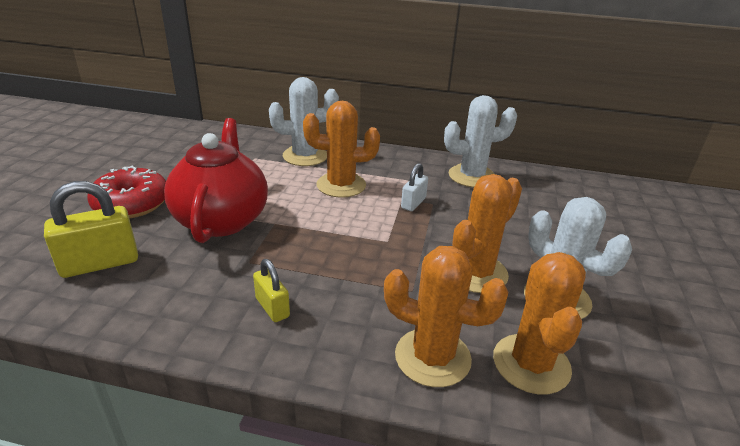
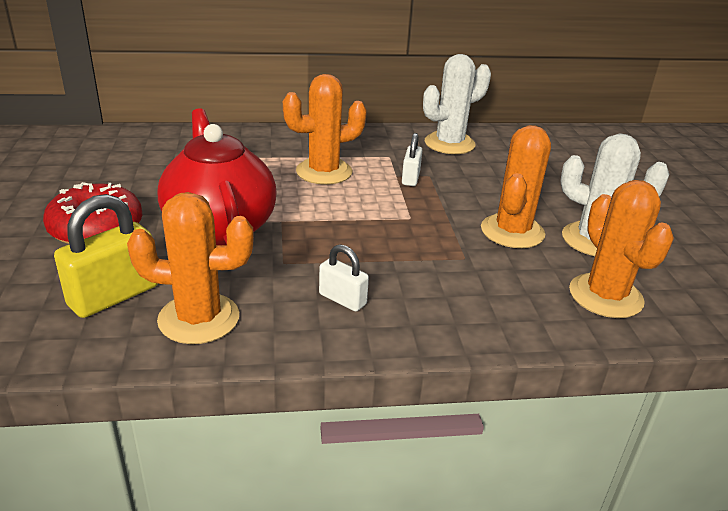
camera: 20 degrees left, 0 degrees up
yellow padlock [253,259,290,322] -> white padlock [319,244,369,311]
white cactus [269,77,339,166] -> none
orange cactus [384,246,508,387] -> orange cactus moved to [127,192,254,344]

